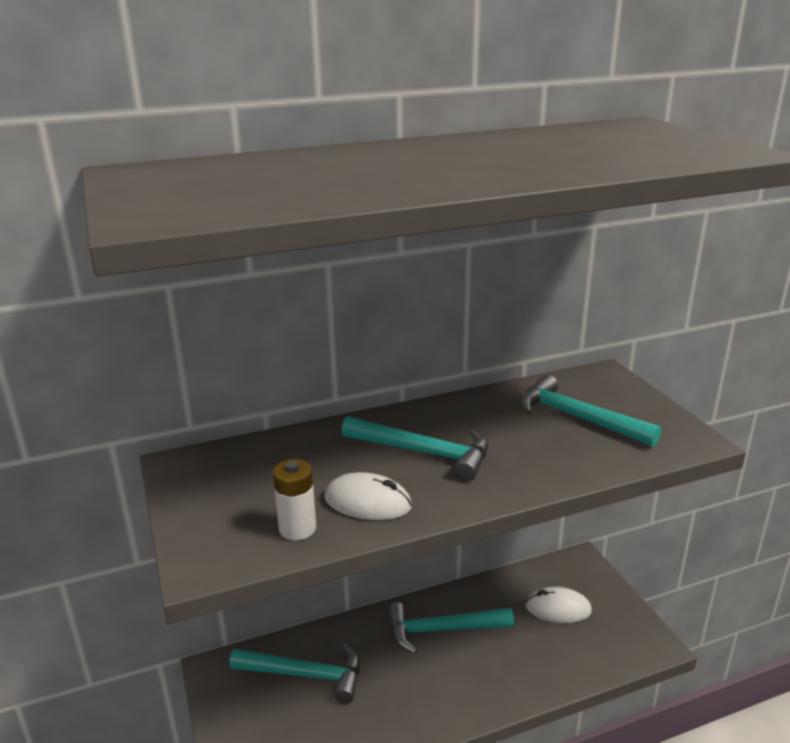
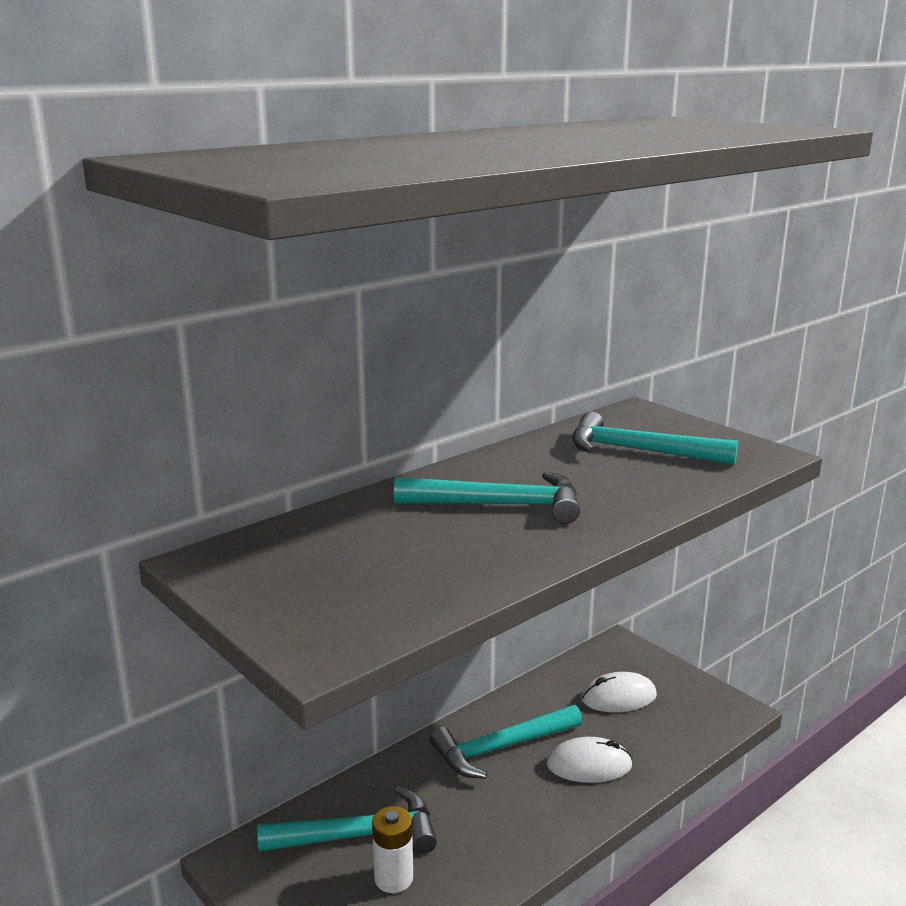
camera: 20 degrees left, 5 degrees down
white battery [273,459,316,540] -> white battery moved to [372,806,413,893]
white mouse [324,472,412,520] -> white mouse moved to [547,737,633,783]

